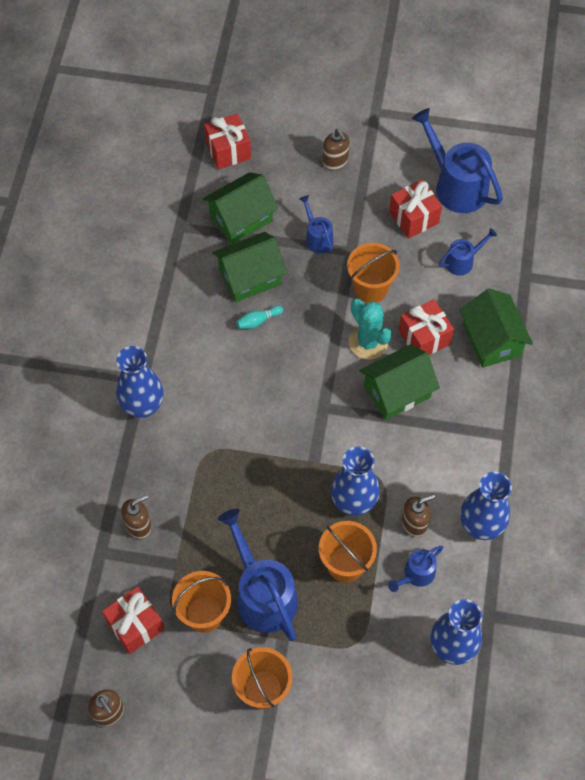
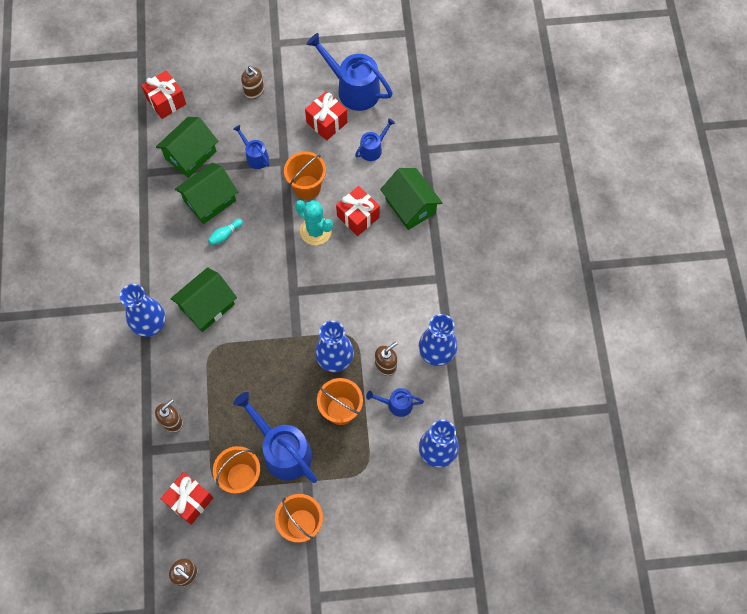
camera: 15 degrees left, 5 degrees up
green house [359,344,440,420] -> green house moved to [170,267,237,332]
blue watering can [388,546,443,592] -> blue watering can turned 60 degrees clockwise [366,388,424,417]

